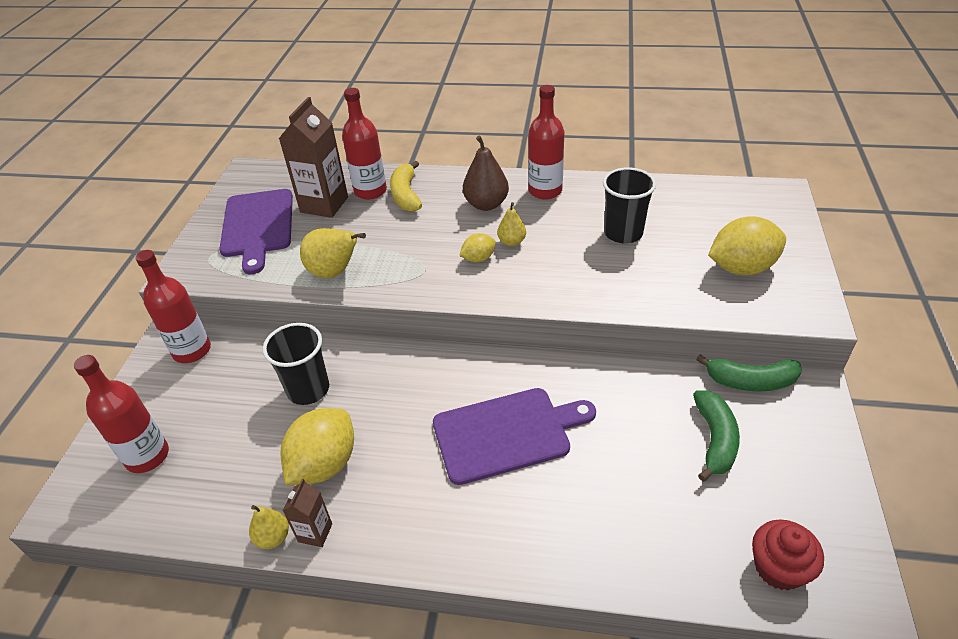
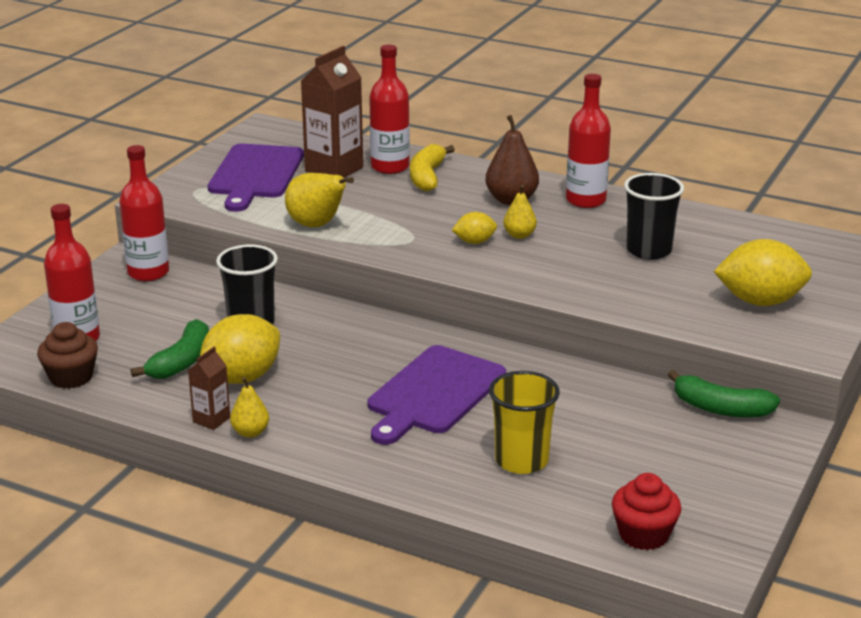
camera: 15 degrees right, 15 degrees down
yellow pear [249,505,289,549] -> yellow pear moved to [230,377,269,438]
purple cutting board [433,388,596,485] -> purple cutting board turned 120 degrees clockwise [368,345,506,445]
green banana [693,390,740,482] -> green banana moved to [131,319,209,379]
none -> brown cupcake [37,322,98,389]
none -> yellow cup [489,371,560,474]

